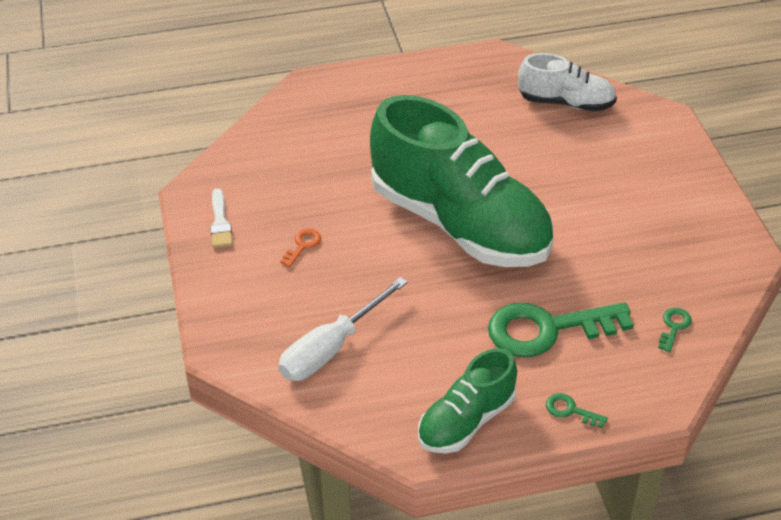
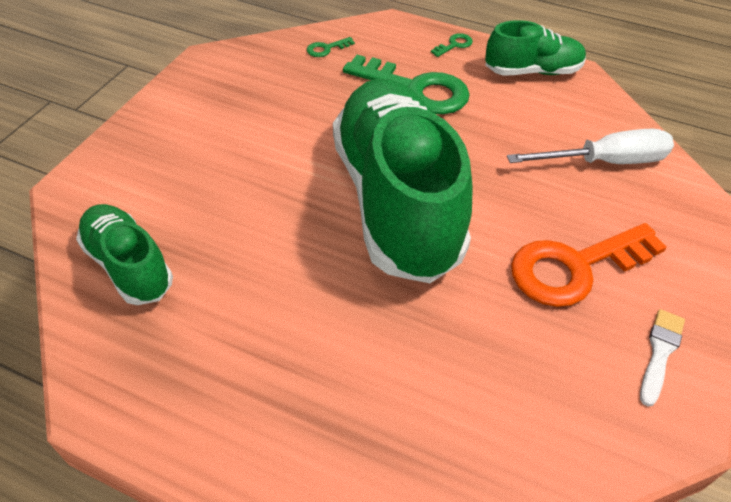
camera: 145 degrees left, 5 degrees up
orange key [280,229,321,267] -> orange key [511,223,667,307], size x2.46
white shoe [518,53,617,112] -> green shoe [76,204,173,305]
green key [546,393,608,428] -> green key turned 105 degrees counterclockwise [431,33,473,57]

